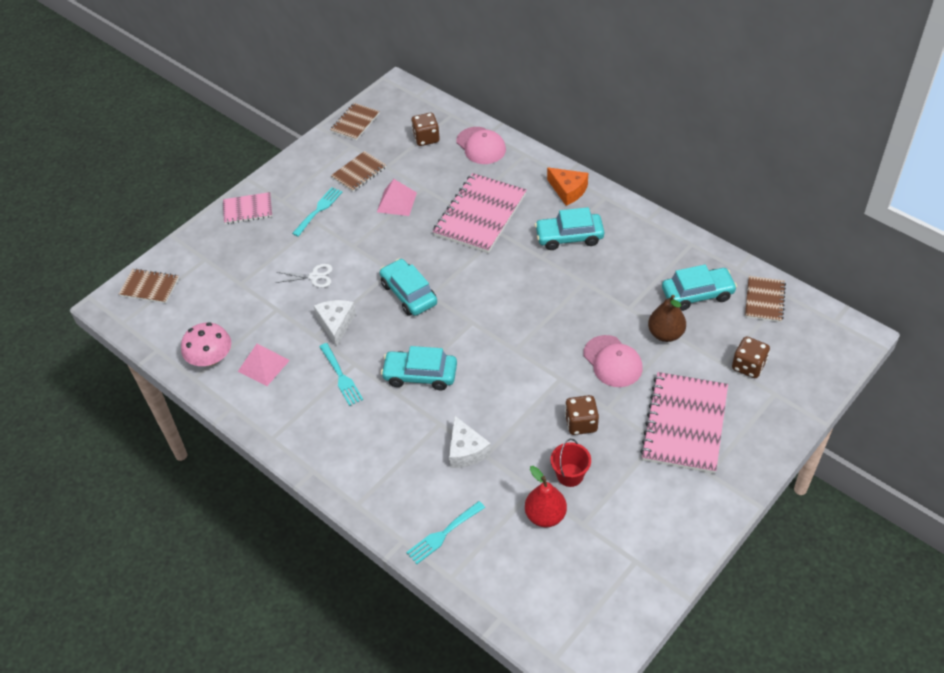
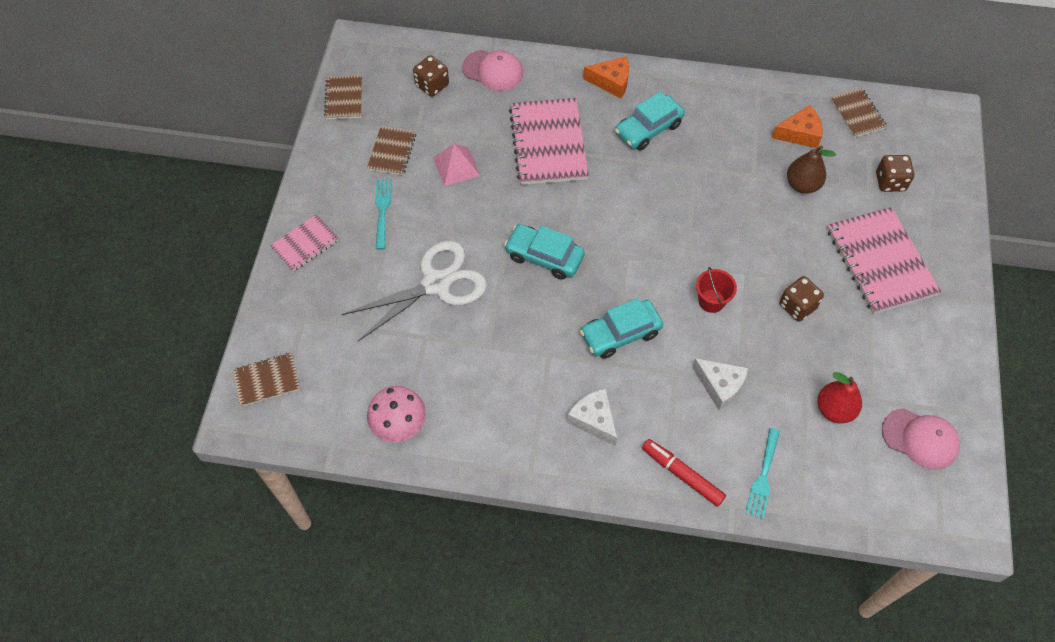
camera: 35 degrees left, 10 degrees up
pink pyramid [238,344,290,386] -> none
white scissors [275,264,333,288] -> white scissors [342,240,487,341], size x2.18
white cheese [314,300,356,347] -> white cheese moved to [567,388,617,446]
turquoise fork [319,343,363,406] -> none
red bucket [551,439,591,487] -> red bucket moved to [696,267,737,313]
pink cap [583,335,642,387] -> pink cap moved to [882,408,960,470]
turquoise car [662,265,737,311] -> orange cheese [772,105,823,148]
none -> red marker [642,439,726,507]

